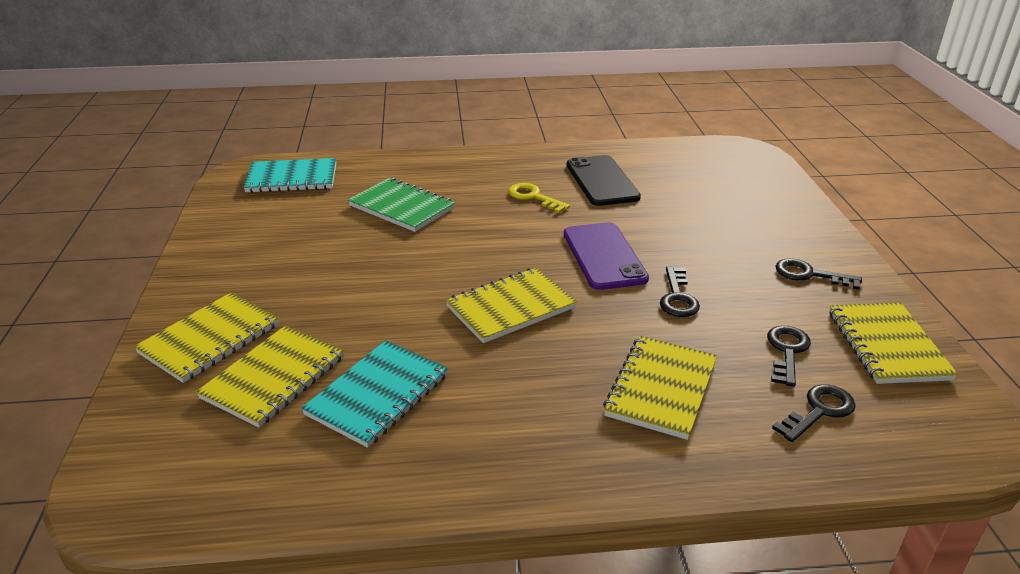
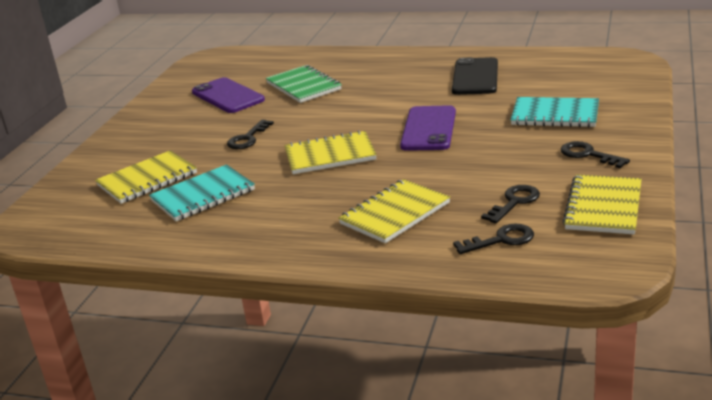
camera: 25 degrees right, 5 degrees down
yellow notebook [134,292,279,383] -> none
turquoise notebook [243,158,336,193] -> turquoise notebook moved to [510,97,599,127]
yellow key [508,183,570,213] -> none
black key [660,267,700,317] -> black key moved to [227,120,274,149]
none -> purple phone [192,77,265,113]

